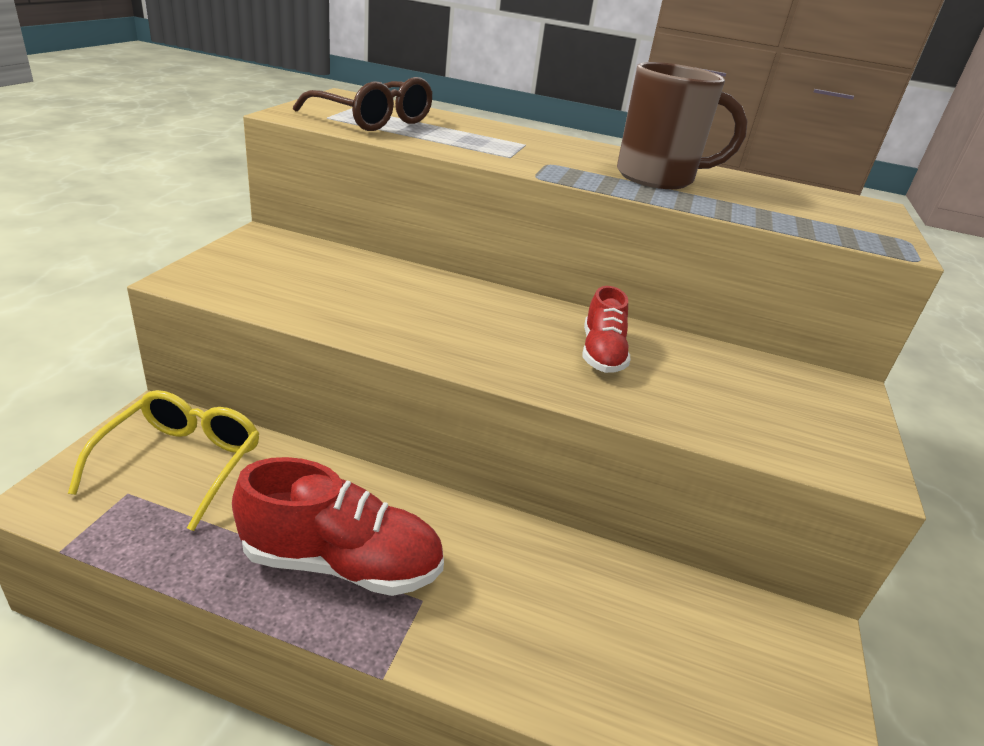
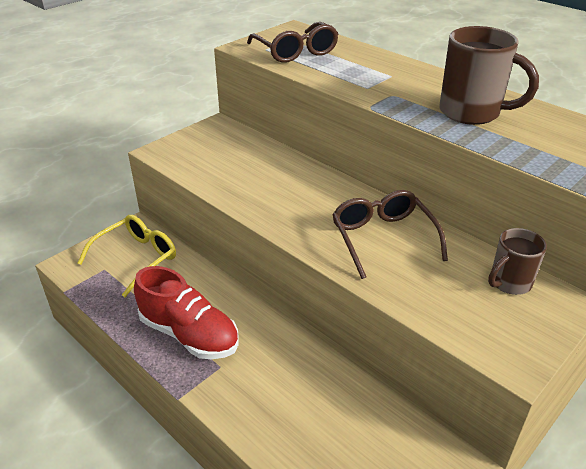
camera: 30 degrees right, 5 degrees up
red shoe [583,286,630,373] -> brown glasses [332,190,448,279]
none -> brown mug [488,228,547,295]

